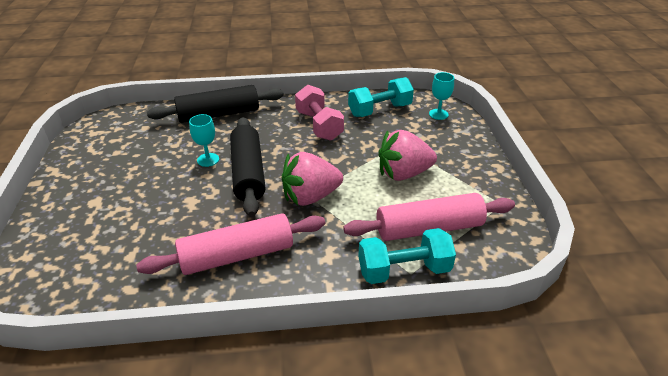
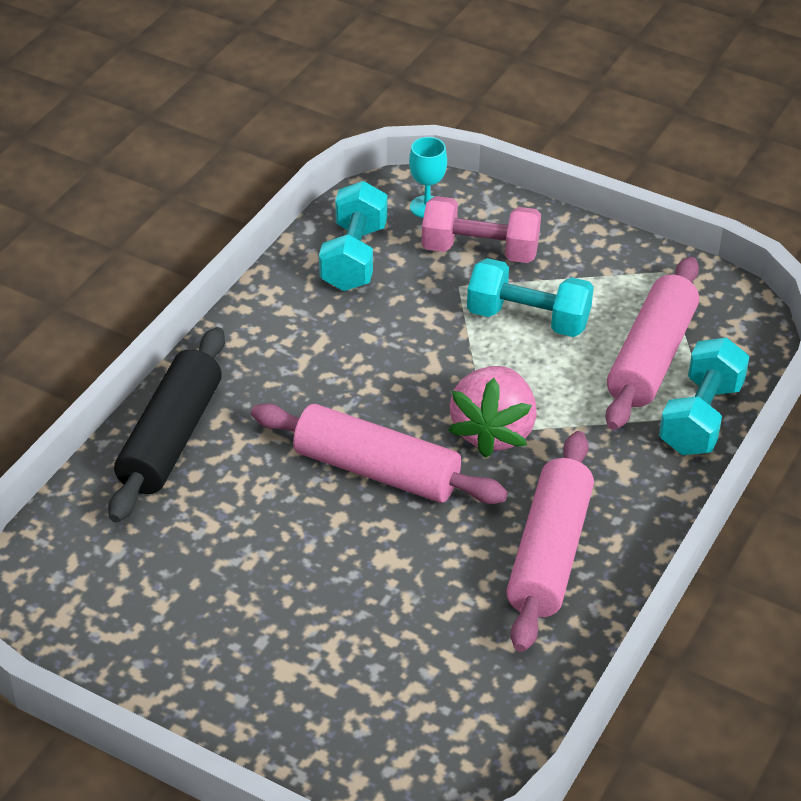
camera: 55 degrees left, 5 degrees up
turquoise goblet [189,114,219,167] -> none
black rolling pin [230,117,266,217] -> pink rolling pin [251,403,508,504]
pink dumbbell [295,85,344,141] -> pink dumbbell moved to [422,196,541,263]
pink strawberry [378,130,437,181] -> turquoise dumbbell [467,258,594,337]

